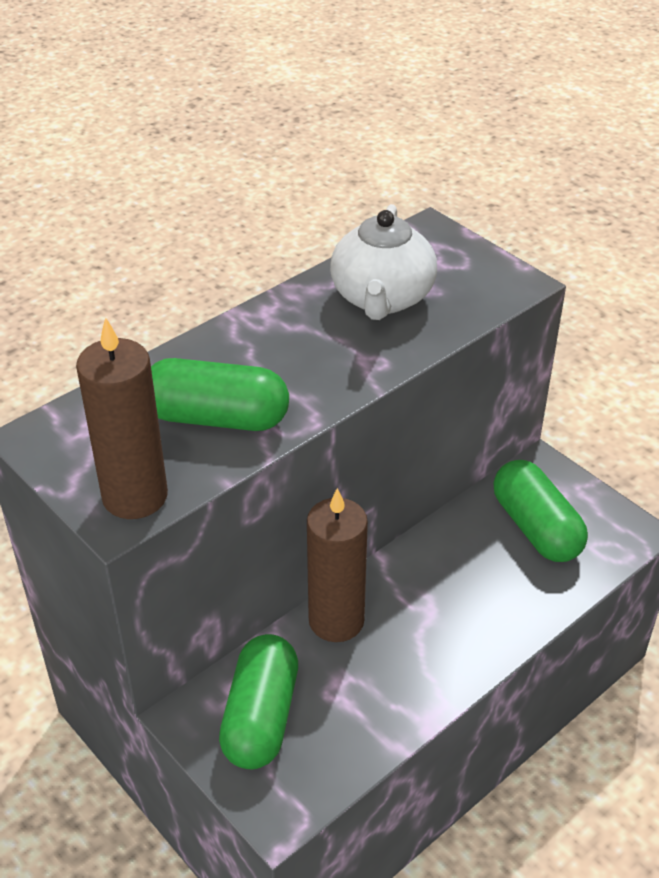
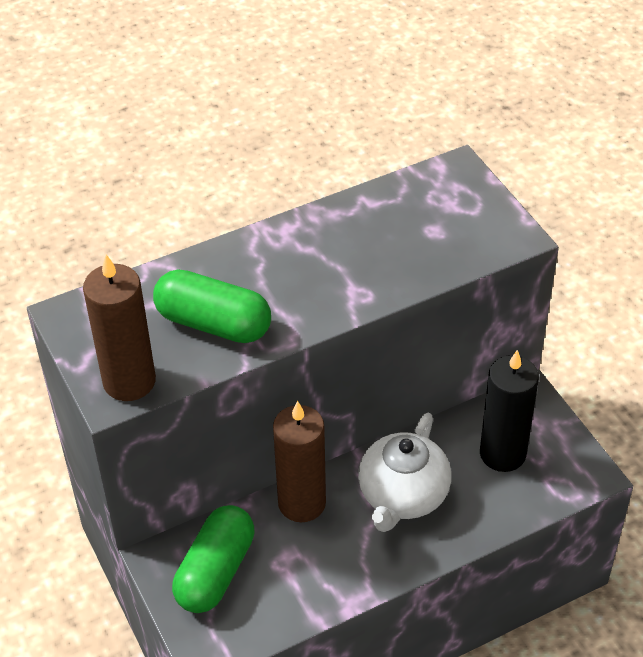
camera: 15 degrees right, 5 degrees up
white teapot [330,204,437,320] -> white teapot moved to [358,413,451,532]
green capsule [493,460,588,562] -> black candle [480,350,539,472]

